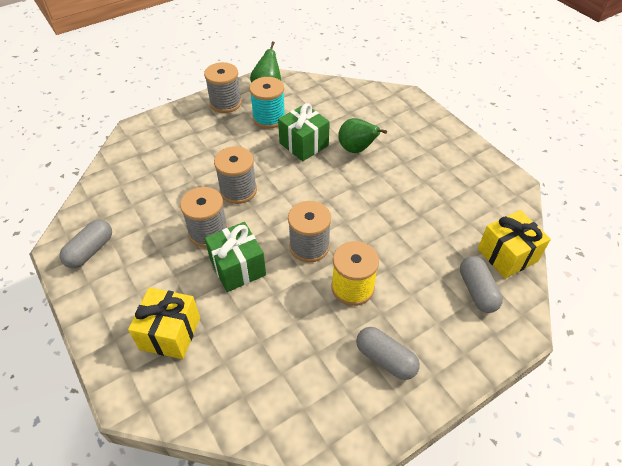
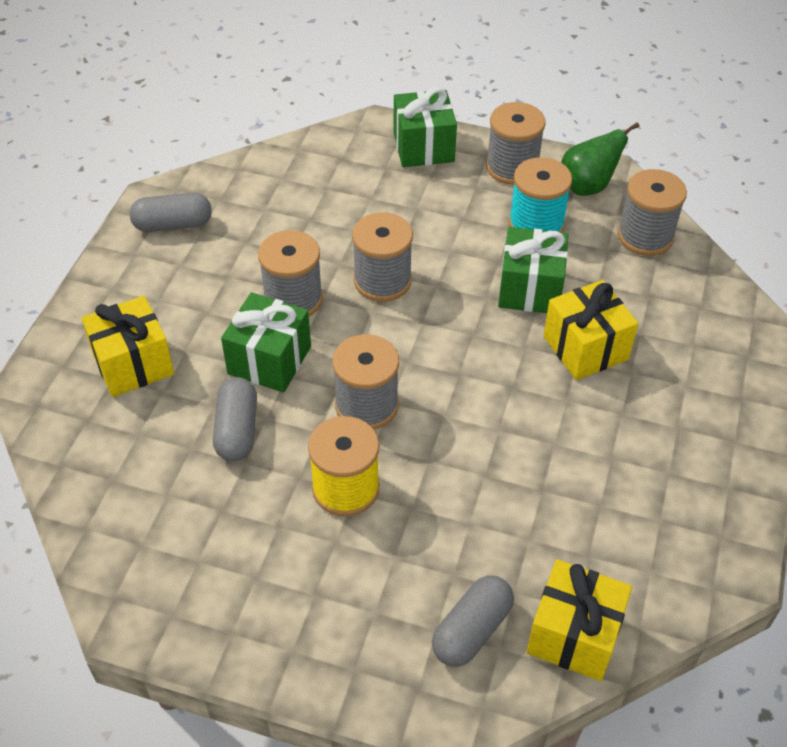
camera: 50 degrees right, 0 degrees up
green pear [338,118,387,153] -> yellow gift [543,280,638,380]
grey capsule [356,327,420,380] -> grey capsule moved to [213,377,257,461]
none -> green gift [394,87,457,167]
none -> grey spool [618,169,687,256]

